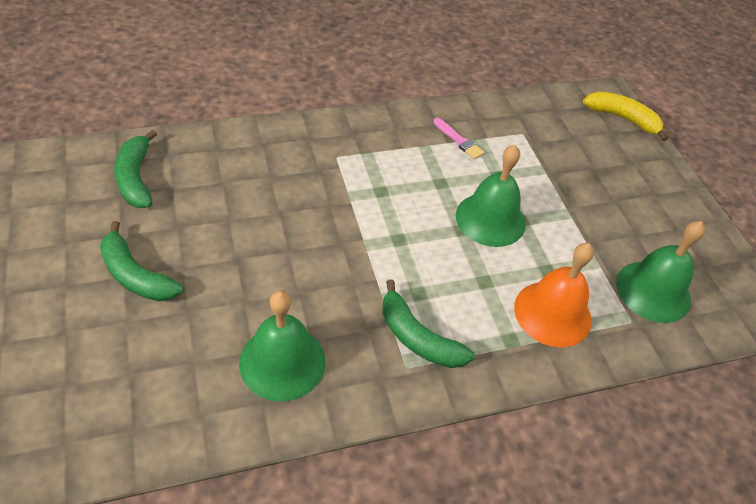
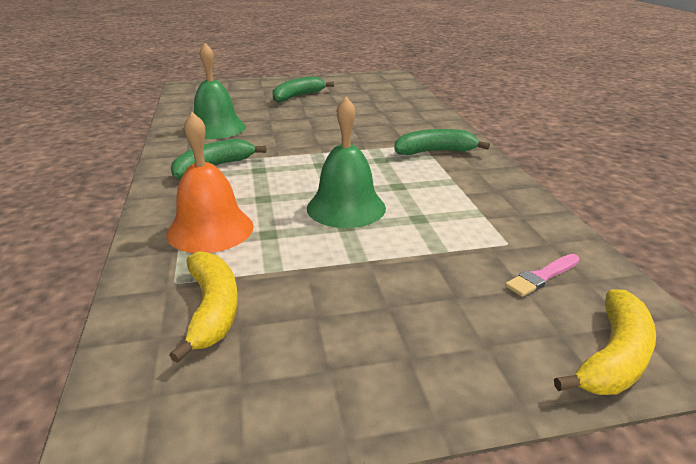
camera: 100 degrees right, 20 degrees down
green banana [114,130,157,208] -> green banana moved to [394,129,490,155]
pink brush [433,118,484,159] -> pink brush moved to [505,254,580,297]
green bell [616,221,705,323] -> yellow banana [169,251,238,363]

